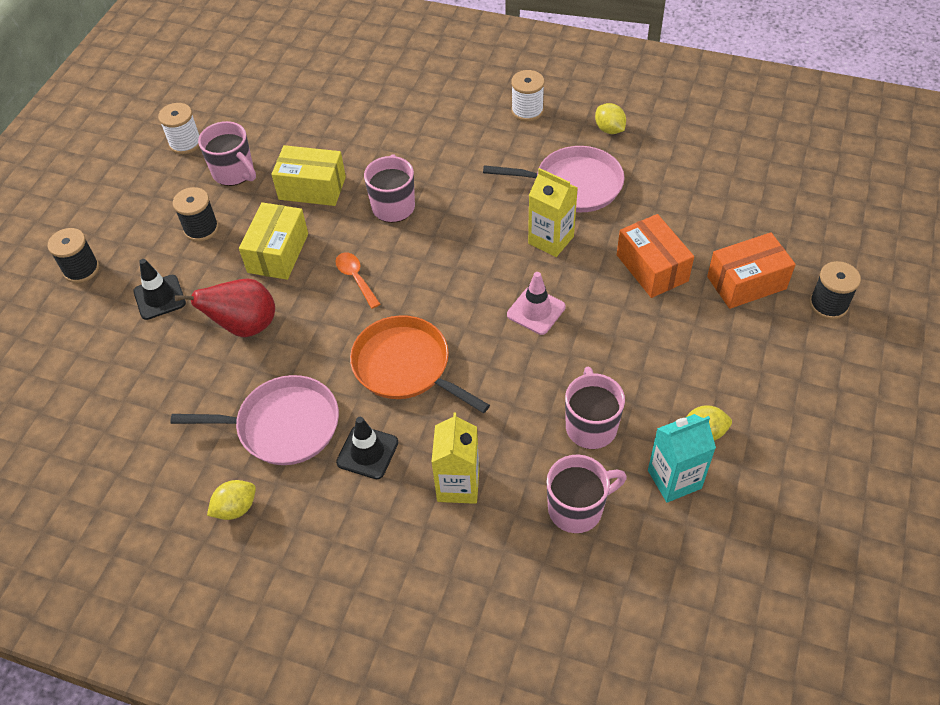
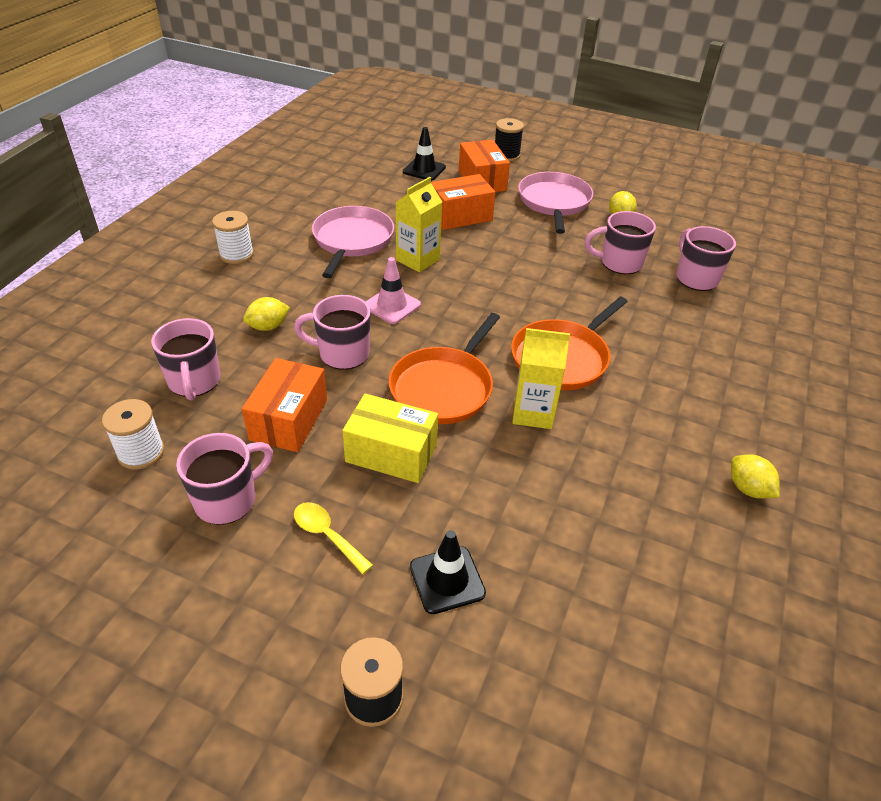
camera: 90 degrees left, 10 degrees down
white spool [158,103,200,154] -> white spool moved to [102,399,165,470]
pink pan [170,375,339,465] -> pink pan moved to [518,172,593,234]
black spool [173,187,219,242] -> yellow spoon [294,502,373,574]
red pear [175,279,275,337] -> none
yellow box [272,145,346,206] -> orange box [242,358,327,452]
orange spoon [335,252,380,309] -> orange pan [389,313,500,424]
black traffic cone [336,417,398,479] -> black traffic cone moved to [403,127,446,181]
yellow carton [431,412,479,504] -> yellow carton moved to [512,328,570,429]
pink traffic cone [507,272,566,335] -> pink traffic cone moved to [366,257,421,324]
yellow lemon [595,103,626,134] -> yellow lemon moved to [243,297,290,331]
turquoise carton [648,414,716,503] -> none
none -> pink mug [151,318,221,401]

